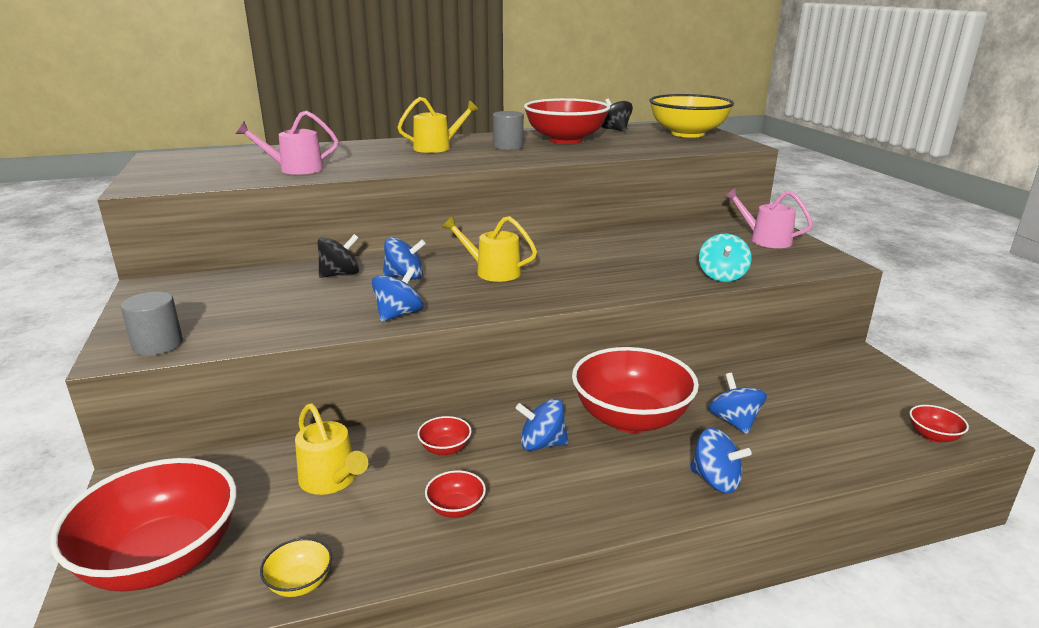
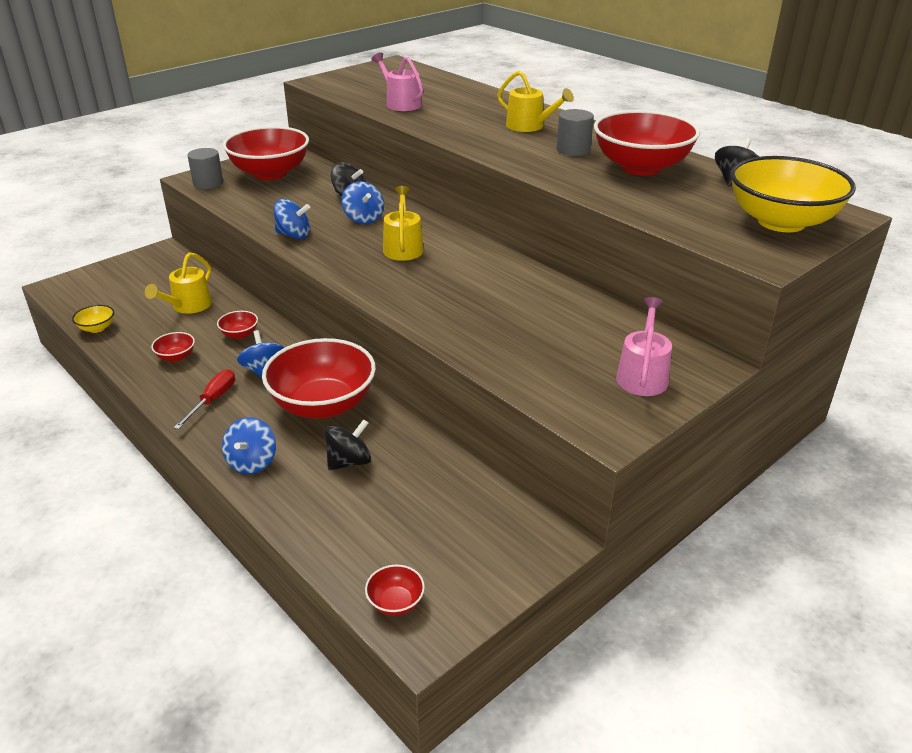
camera: 65 degrees right, 10 degrees up
red bowl [50,458,237,592] -> red bowl moved to [223,126,309,180]
turquoise spinning top [699,234,752,282] -> none
blue spinning top [708,373,767,434] -> black spinning top [324,419,371,470]
none -> red screwdriver [174,369,235,429]

